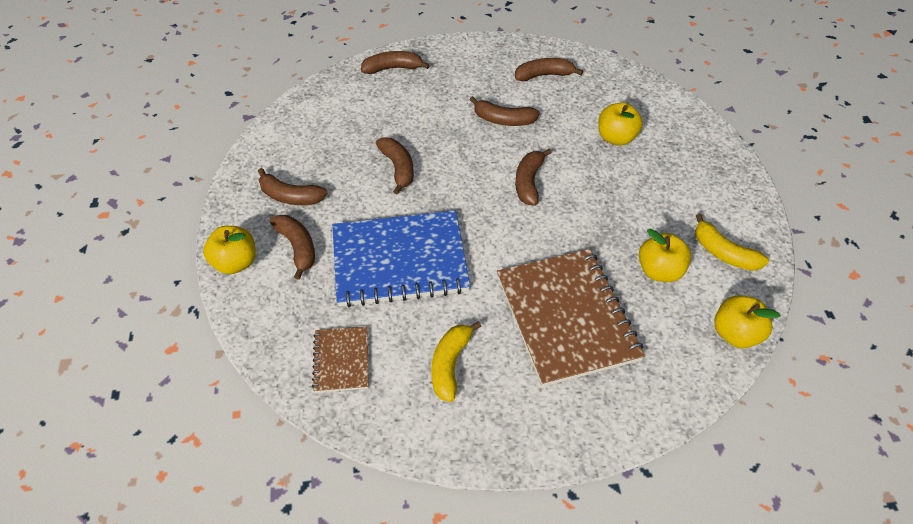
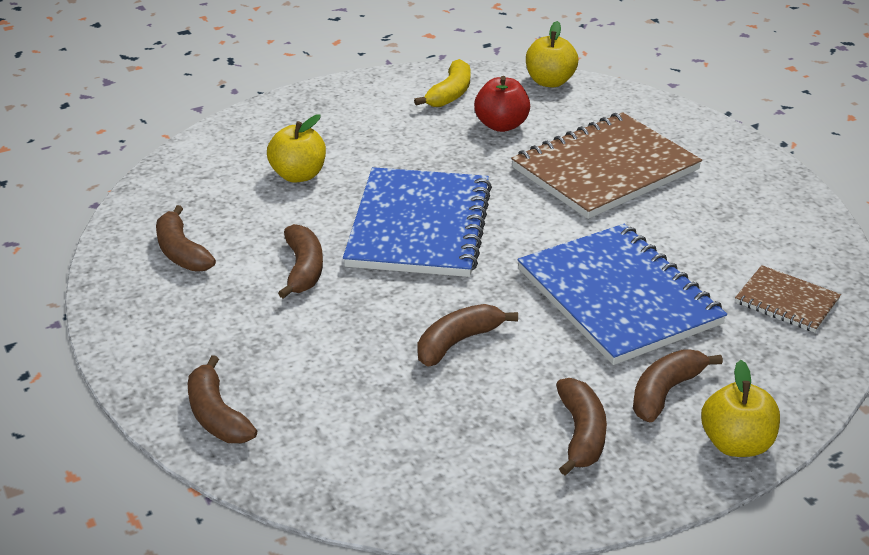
camera: 110 degrees left, 15 degrees down
brown notebook [312,326,369,393] -> brown notebook turned 60 degrees clockwise [735,265,841,333]
yellow banana [431,321,482,402] -> none
brown banana [515,149,552,206] -> blue notebook [343,167,492,277]
yellow apple [639,229,691,282] -> red apple [474,76,530,132]

